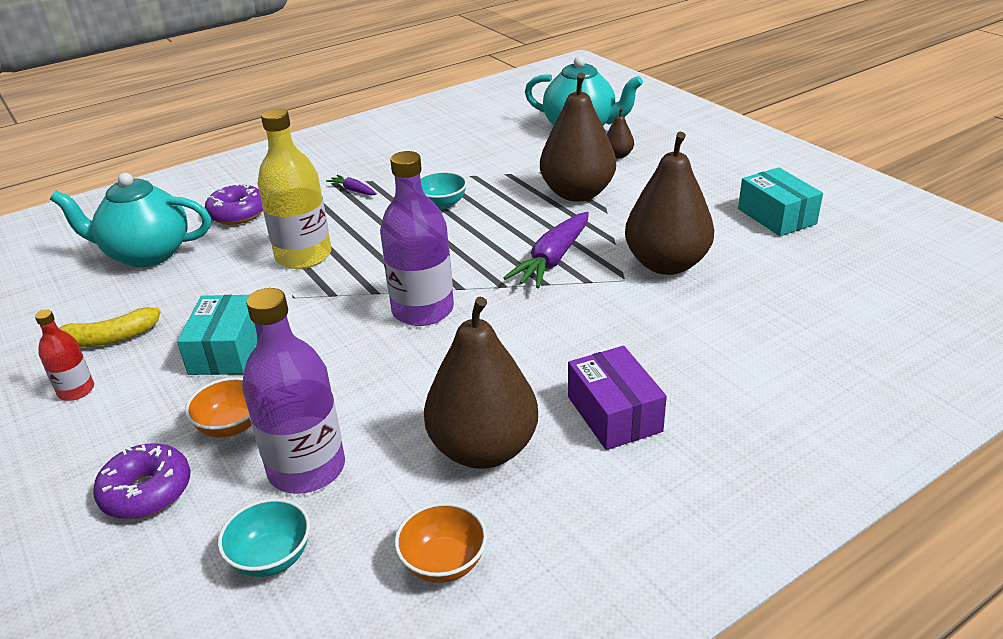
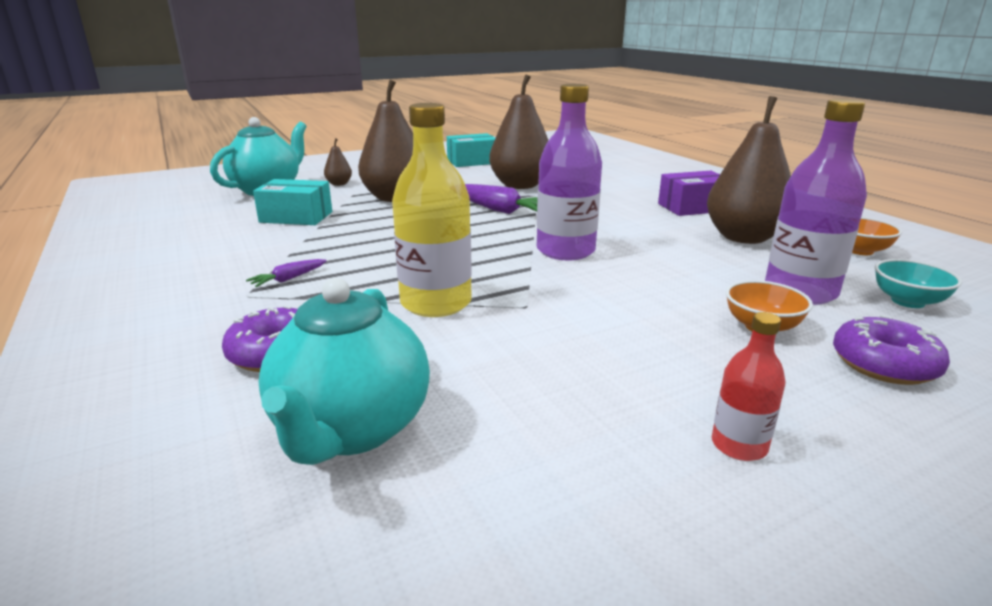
camera: 85 degrees left, 10 degrees down
yellow banana [59,308,161,347] -> none
turquoise box [177,295,257,375] -> turquoise box moved to [253,179,332,225]
turquoise bowl [420,171,467,210] -> none

